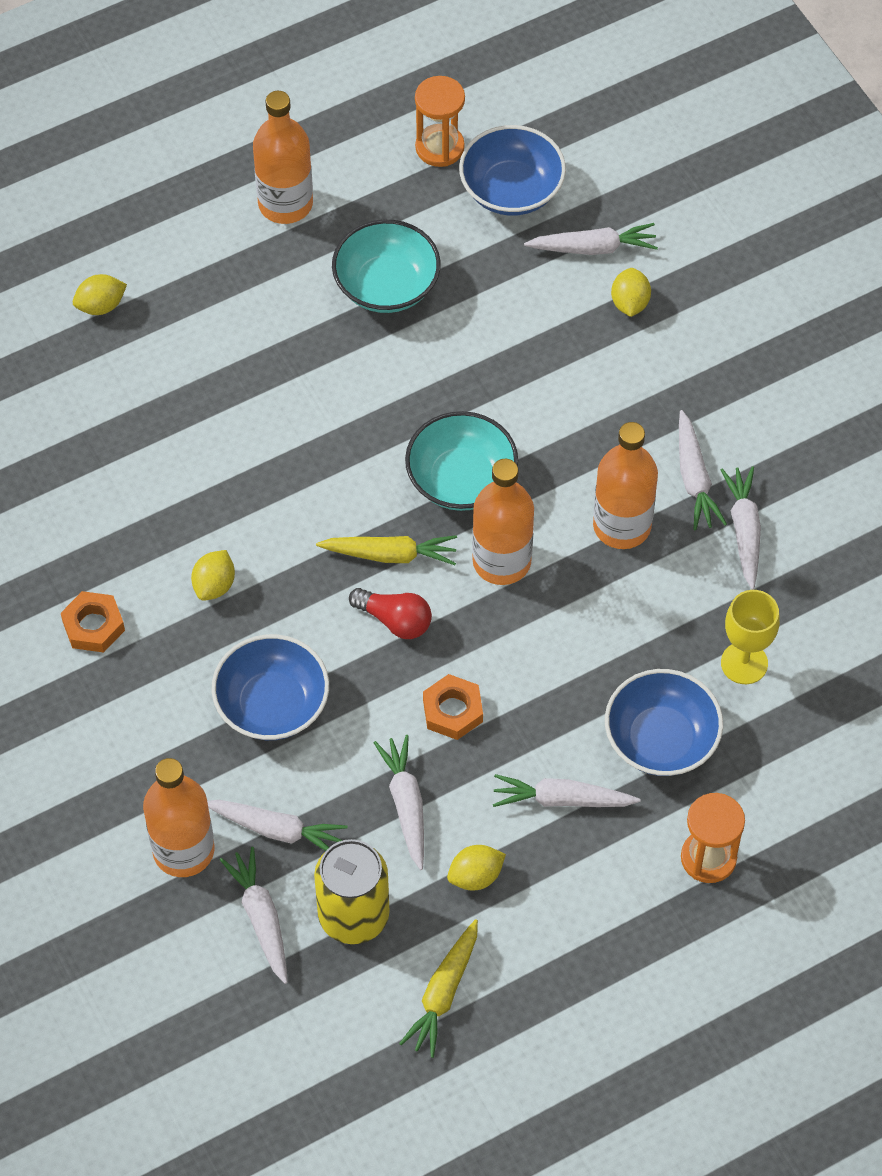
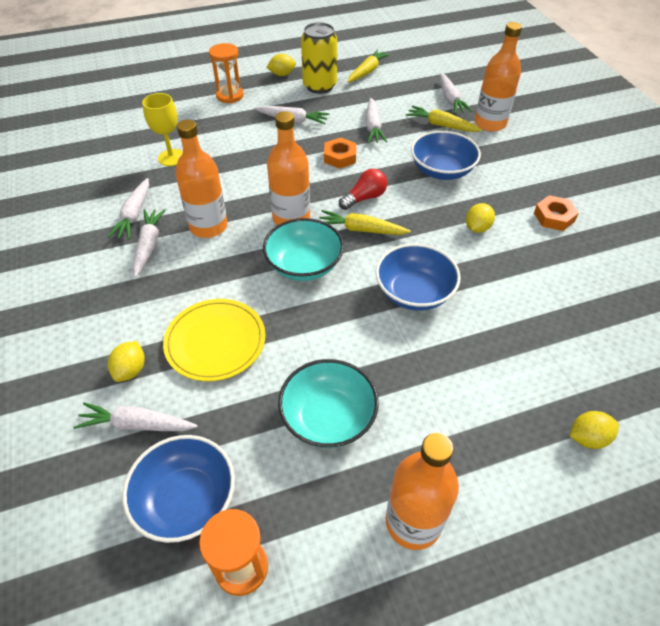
camera: 170 degrees left, 10 degrees down
white carrot [207,800,348,851] -> yellow carrot [406,105,482,132]
yellow can [314,839,390,944] -> yellow can moved to [301,22,337,94]
red light bulb [349,588,432,639] -> red light bulb turned 105 degrees clockwise [339,169,387,210]
yellow lemon [447,845,506,891] -> yellow lemon moved to [267,54,296,76]
blue bowl [605,669,723,776] -> blue bowl moved to [376,244,461,311]
none -> yellow plate [163,299,266,381]

